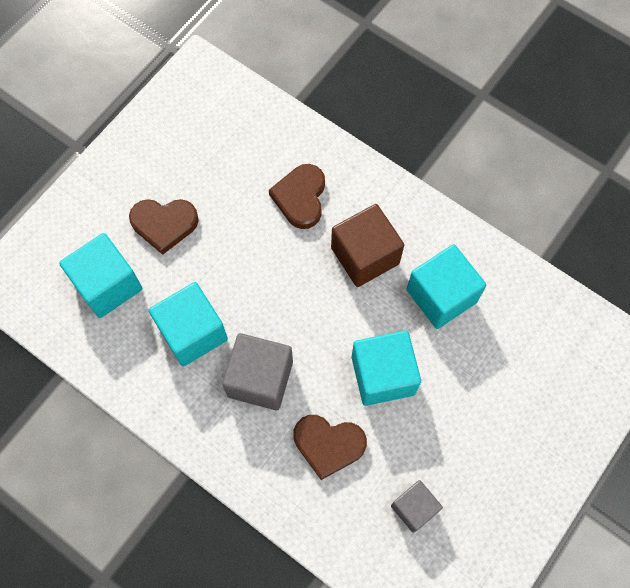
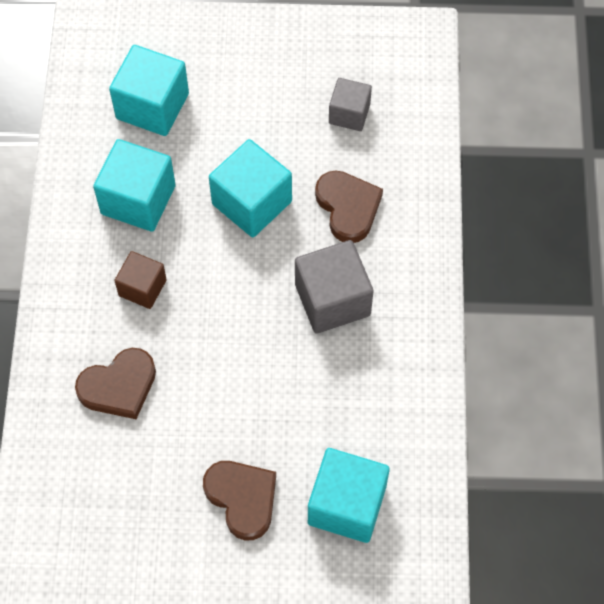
camera: 125 degrees left, 5 degrees down
turquoise cube [148,282,228,367] -> turquoise cube moved to [109,45,189,136]
brown cube [331,204,404,287] -> brown cube [114,251,167,309], size x0.61

